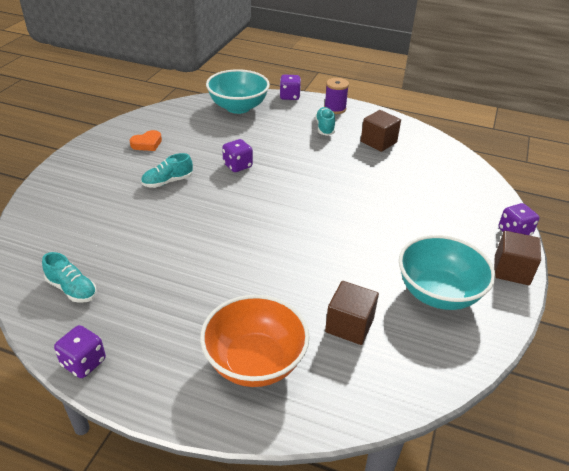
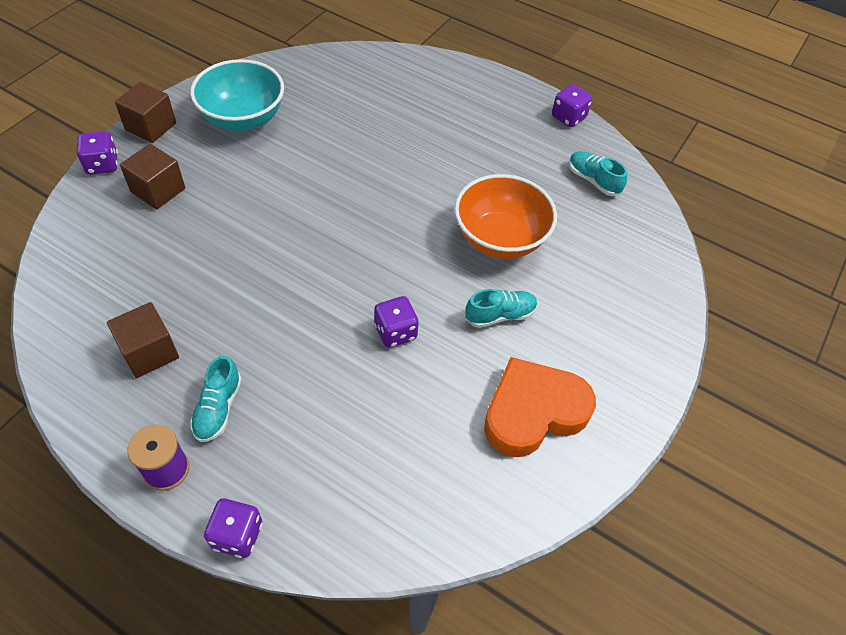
camera: 170 degrees left, 15 degrees up
orange heart [130,130,162,151] -> orange heart [484,357,596,457], size x2.07
orange bowl [200,295,310,387] -> orange bowl moved to [455,174,557,259]
turquoise bowl [206,69,270,114] -> none
brown cube [325,281,379,345] -> brown cube moved to [120,144,185,210]

